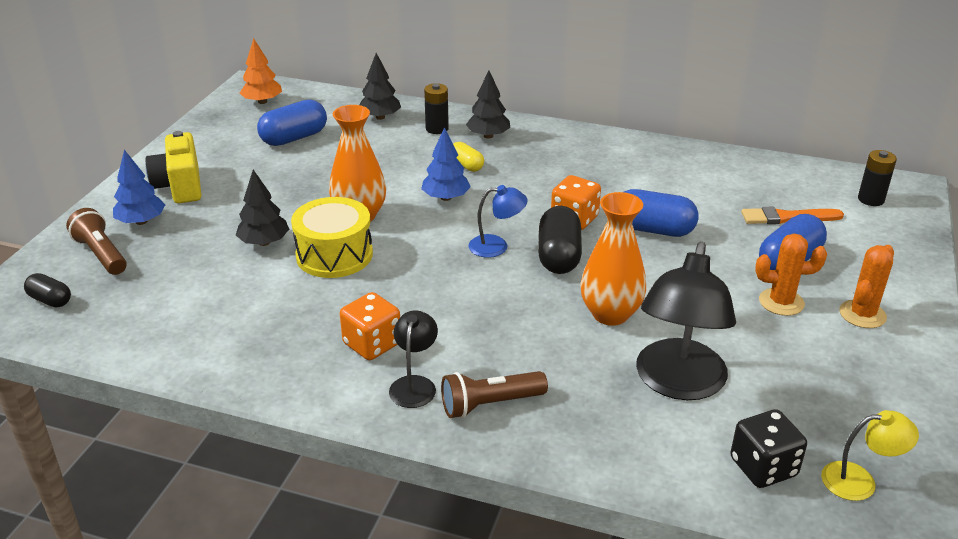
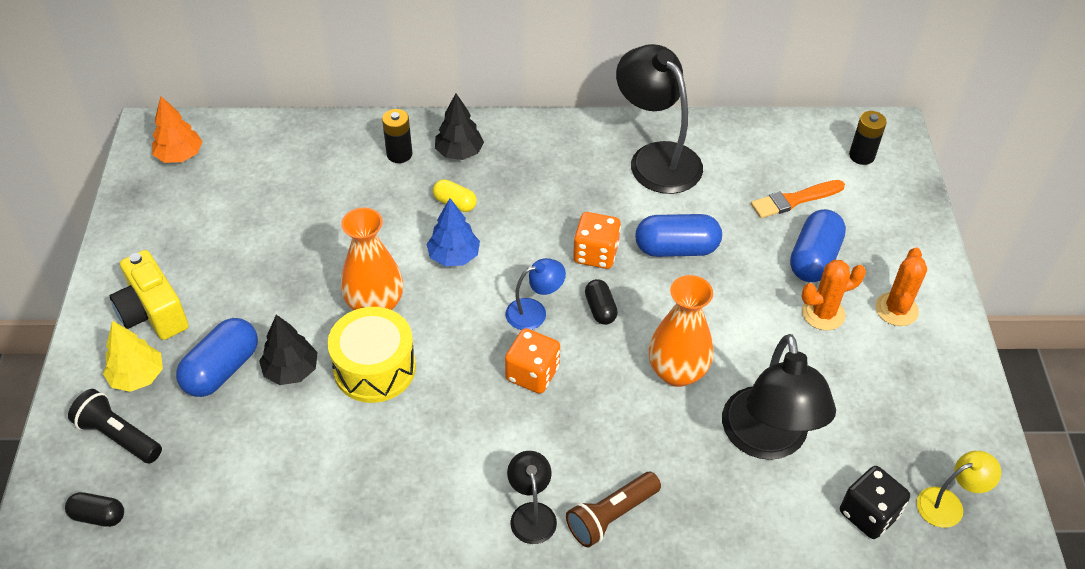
camera: 20 degrees left, 15 degrees up
brown flashlight [66,208,127,275] -> black flashlight [68,389,162,463]
blue tree [113,150,165,225] -> yellow tree [103,321,163,392]
blue capsule [257,99,327,146] -> blue capsule moved to [176,318,258,397]
orange dice [340,292,400,360] -> orange dice moved to [505,328,560,394]
black tree [359,53,401,120] -> none
black capsule [538,206,582,274] -> black capsule [585,279,618,325], size x0.57
none -> black lamp [616,44,703,194]

